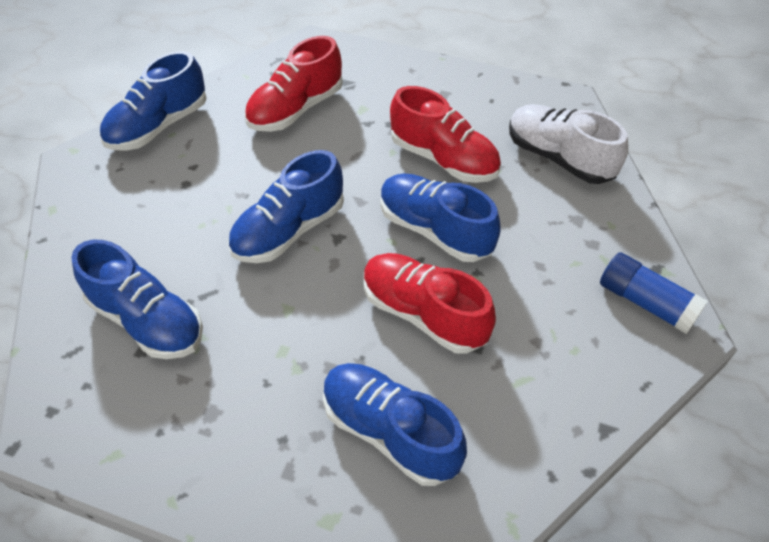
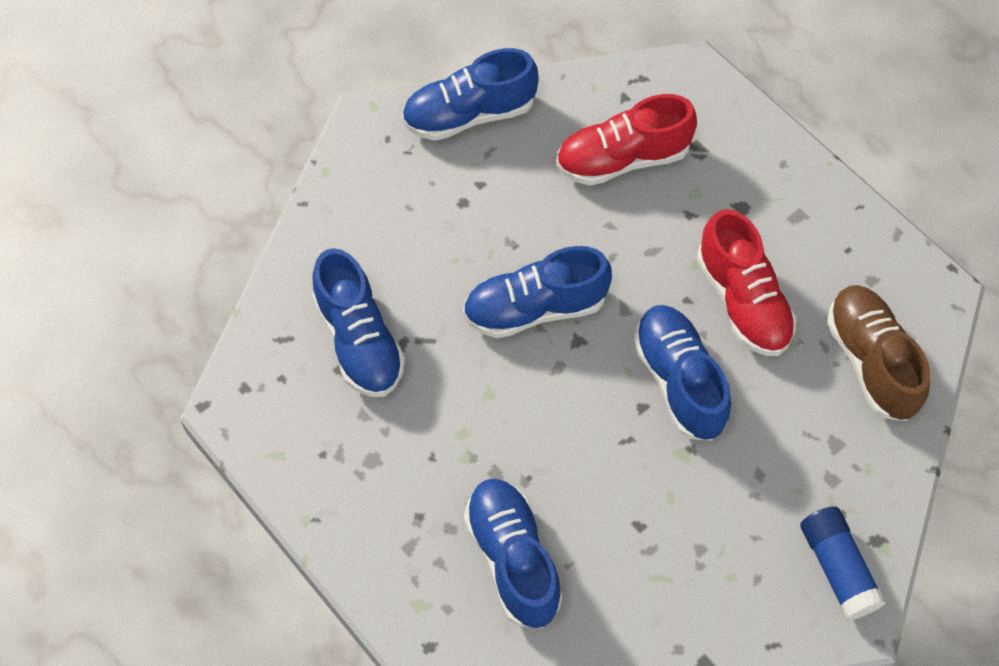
camera: 30 degrees right, 10 degrees up
red shoe [364,253,496,354] -> none
white shoe [509,104,628,184] -> brown shoe [827,285,930,421]

